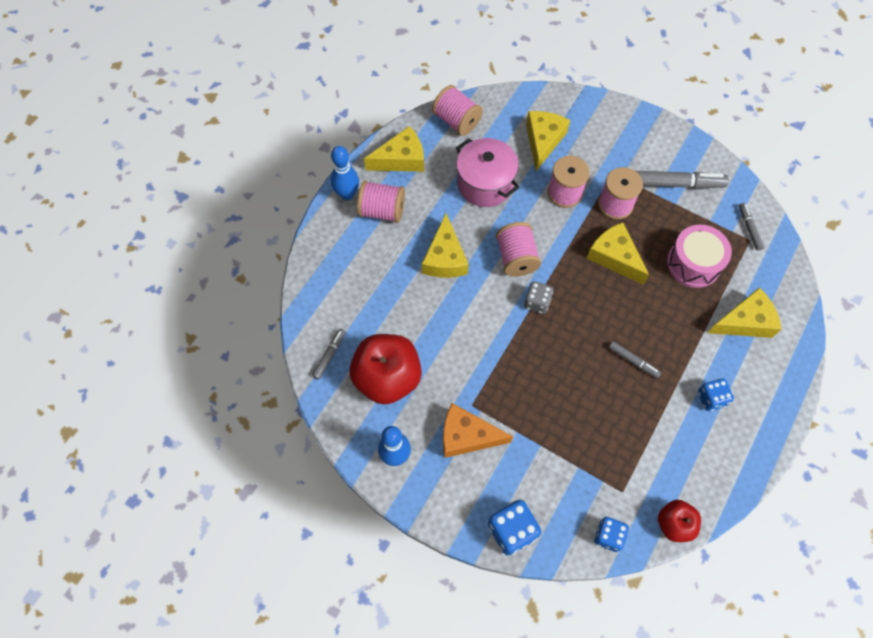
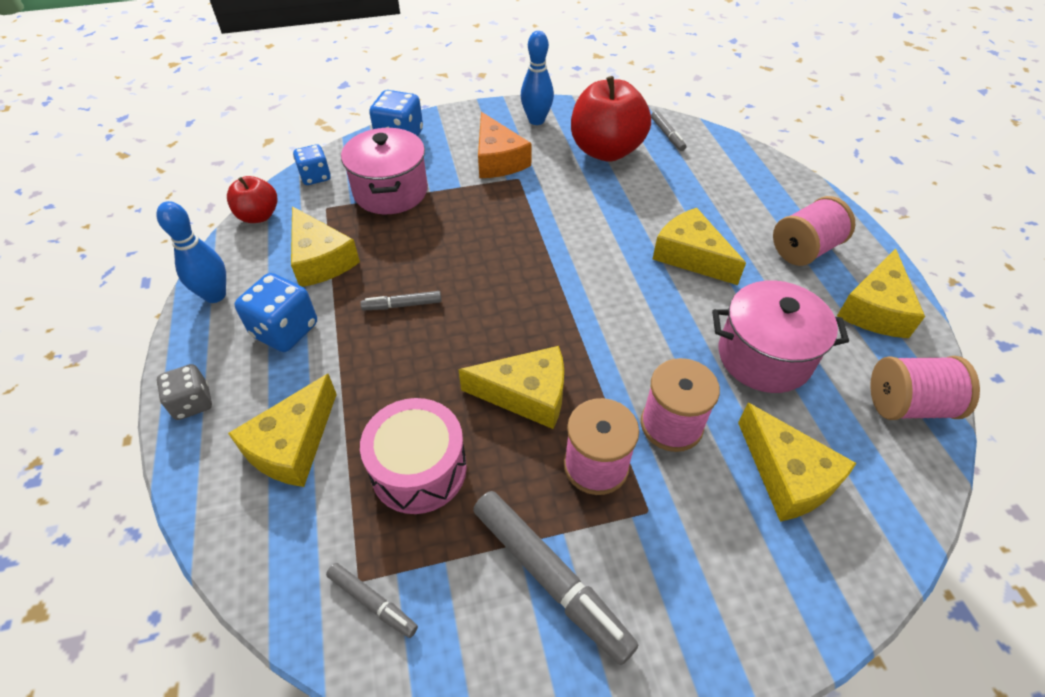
camera: 135 degrees right, 15 degrees down
blue bowling pin [331,146,359,200] -> blue bowling pin moved to [156,201,226,303]
orange cheese [443,403,513,458] -> orange cheese turned 105 degrees clockwise [478,112,532,178]
pink spool [496,222,541,277] -> none
grey dice [524,281,553,314] -> grey dice moved to [157,364,212,420]
grey marker [636,171,729,189] -> grey marker turned 90 degrees counterclockwise [473,491,638,665]
blue dice [698,379,734,411] -> blue dice [235,273,317,352], size x1.52
none -> yellow cheese [291,206,360,287]
none -> pink pot [341,128,428,214]

